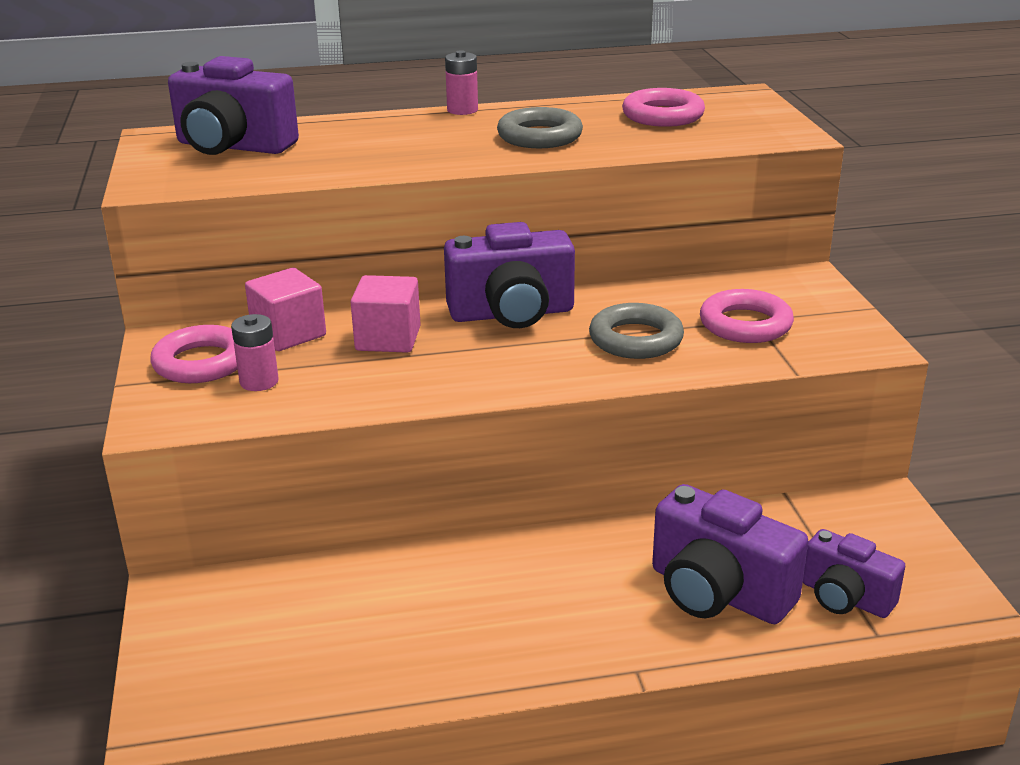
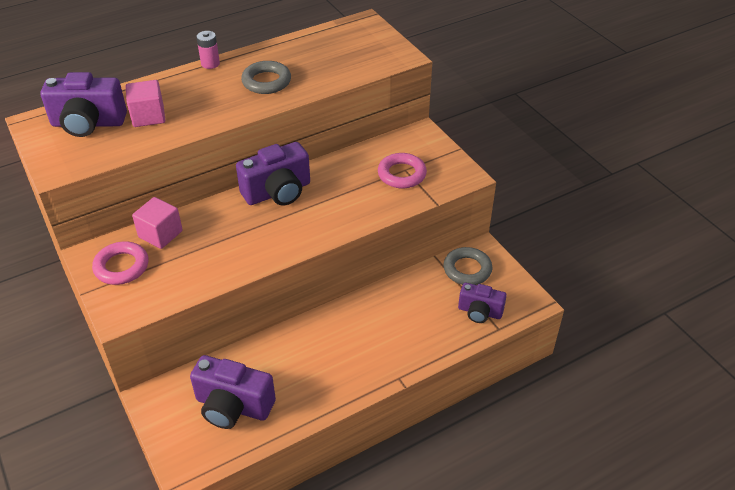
camera: 20 degrees left, 15 degrees up
pink battery [231,314,279,391] -> none
pink cube [351,275,421,353] -> pink cube moved to [126,80,165,127]
grey ring [589,303,684,359] -> grey ring moved to [444,247,492,285]
pink ring [622,88,705,127] -> none
purple camera [652,484,808,624] -> purple camera moved to [190,355,276,429]

